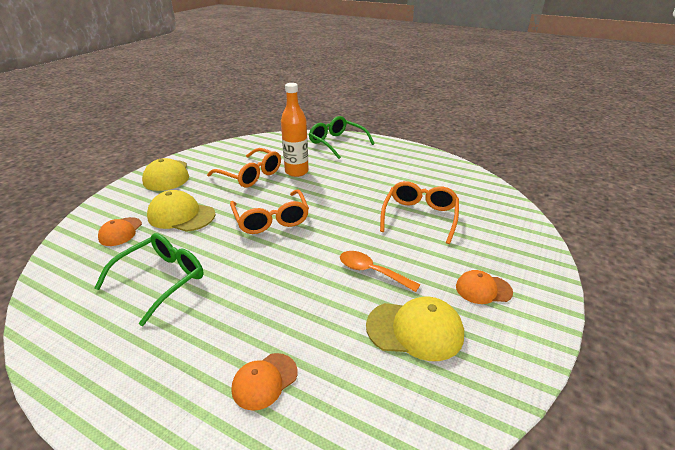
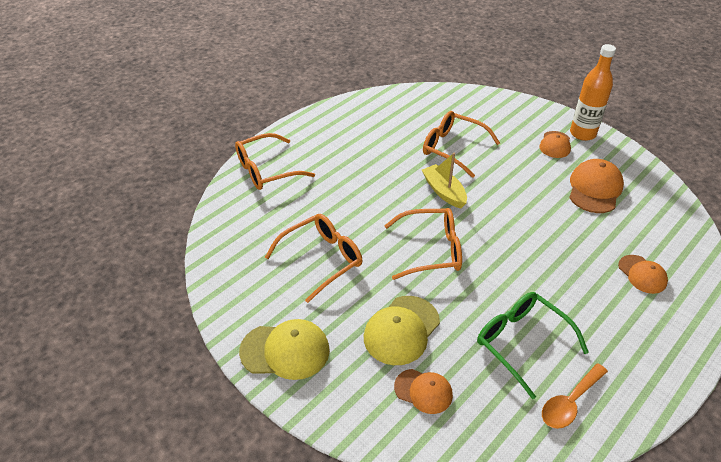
camera: 75 degrees left, 10 degrees up
orange bottle [281,83,309,177] -> orange bottle moved to [570,44,616,141]
green glasses [309,116,375,159] -> orange glasses [235,133,315,190]
orange spoon [340,251,420,292] -> orange spoon moved to [542,363,608,429]
yellow cap [366,297,464,361] -> orange cap [569,159,624,213]
none -> yellow boat [422,153,467,209]

